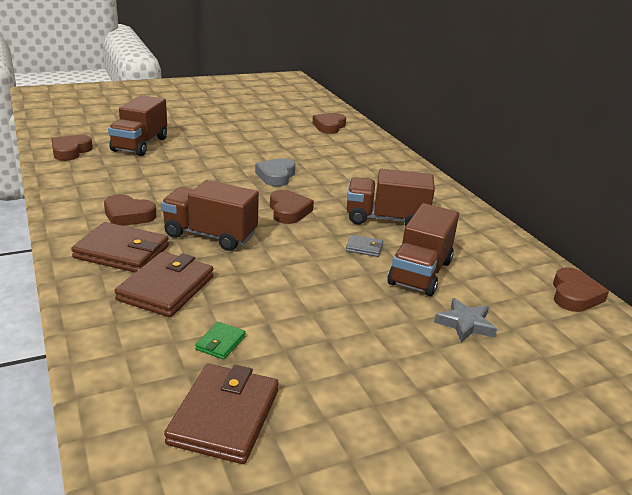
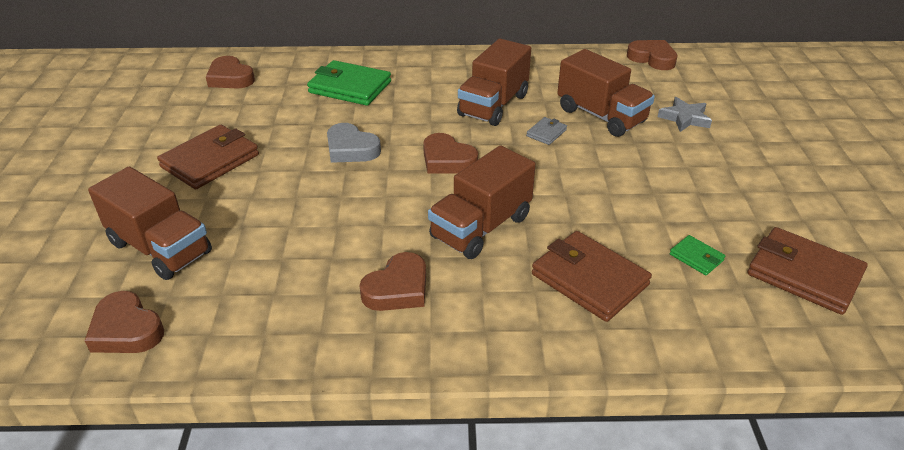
camera: 65 degrees left, 10 degrees up
brown wallet [71,222,169,272] -> brown wallet moved to [157,125,259,189]
brown heart [270,190,314,224] -> brown heart turned 150 degrees counterclockwise [423,133,478,174]
none -> green wallet [307,60,391,106]

